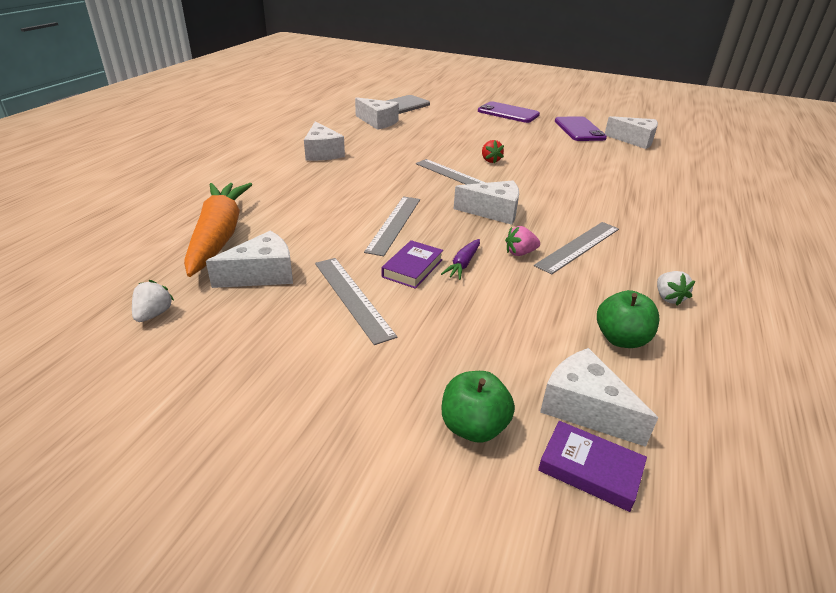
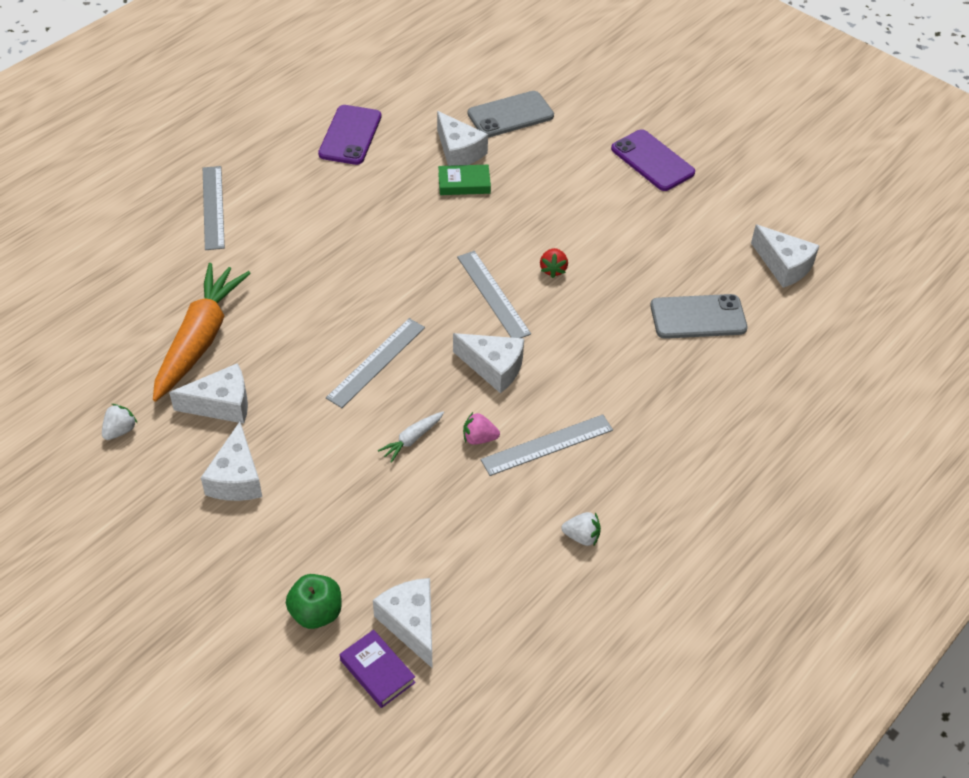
camera: 20 degrees right, 15 degrees up
white cheese [304,121,345,161] -> white cheese moved to [201,422,262,501]
grey ruler [315,258,397,345] -> grey ruler moved to [203,166,225,250]
purple book [382,240,443,289] -> none
purple carrot [441,239,480,280] -> white carrot [378,412,444,463]
purple phone [555,116,607,141] -> purple phone moved to [318,105,381,165]
green apple [597,290,659,348] -> none
white strawberry [657,271,695,306] -> white strawberry turned 90 degrees counterclockwise [561,512,601,546]
none -> green book [438,165,491,195]
none -> grey phone [650,294,747,339]

